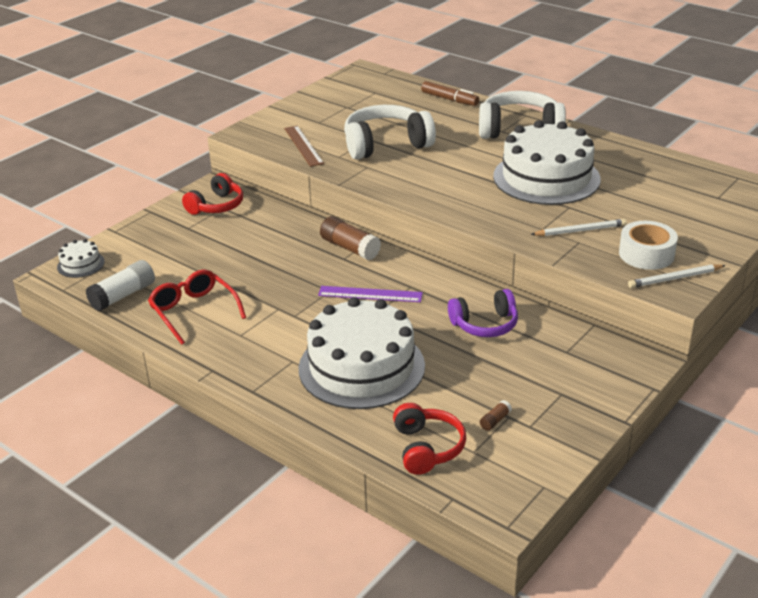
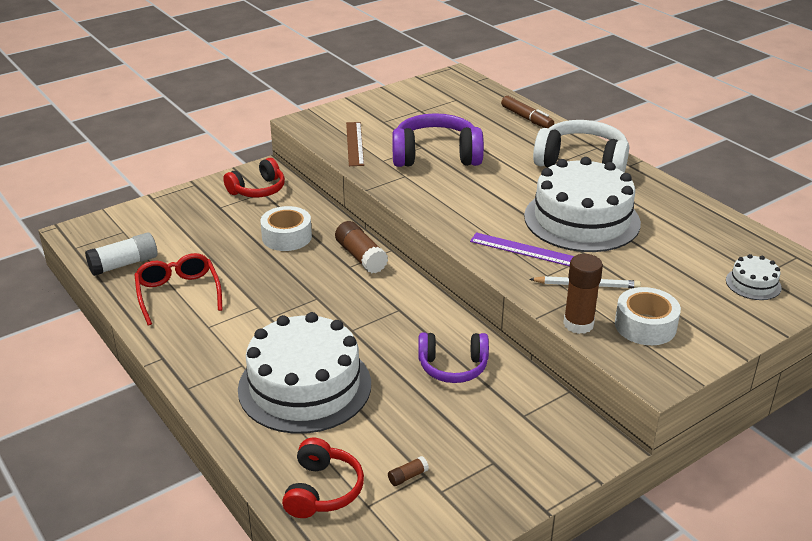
camera: 15 degrees right, 0 degrees up
white cake [57,239,105,278] -> white cake moved to [726,254,782,300]
purple ruler [318,286,423,302] -> purple ruler moved to [470,232,574,266]
white headphones [344,105,436,160] -> purple headphones [392,113,484,167]
white pencil [628,264,726,288] -> none
none -> white tape [260,206,312,251]
none -> brown glue stick [563,254,603,334]

